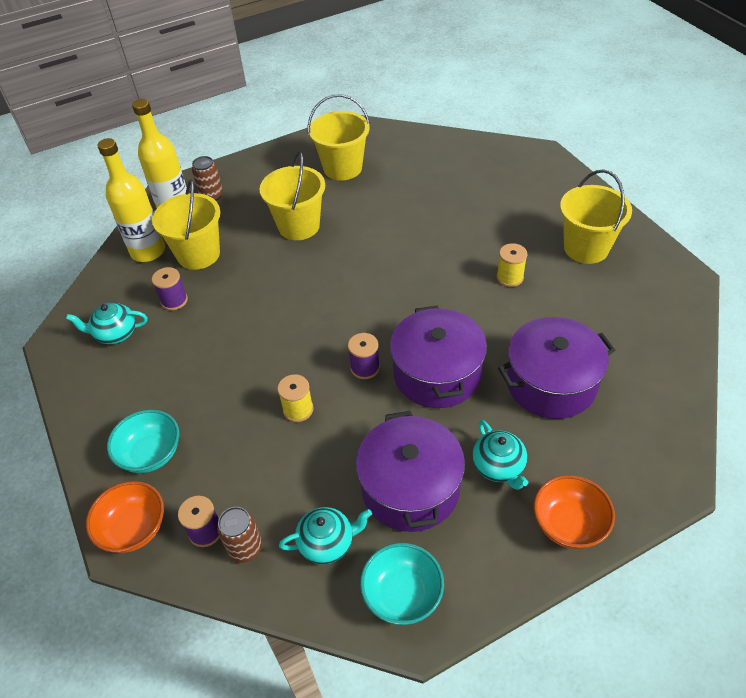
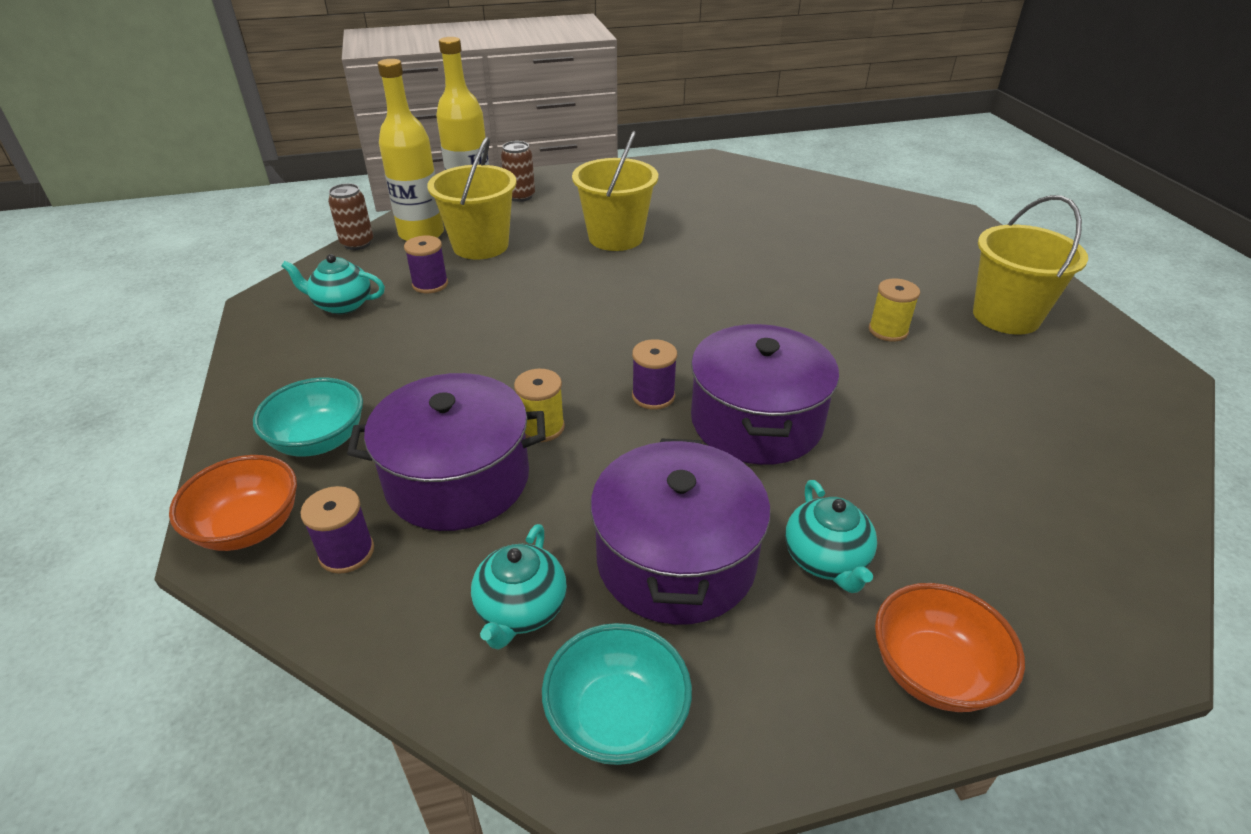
camera: 10 degrees right, 10 degrees down
brown can [217,507,262,563] -> brown can moved to [328,183,373,250]
turquoise teapot [279,507,372,565] -> turquoise teapot turned 105 degrees clockwise [471,524,567,650]
yellow bucket [308,94,370,180] -> none
purple pot [498,317,615,419] -> purple pot moved to [347,373,546,531]

